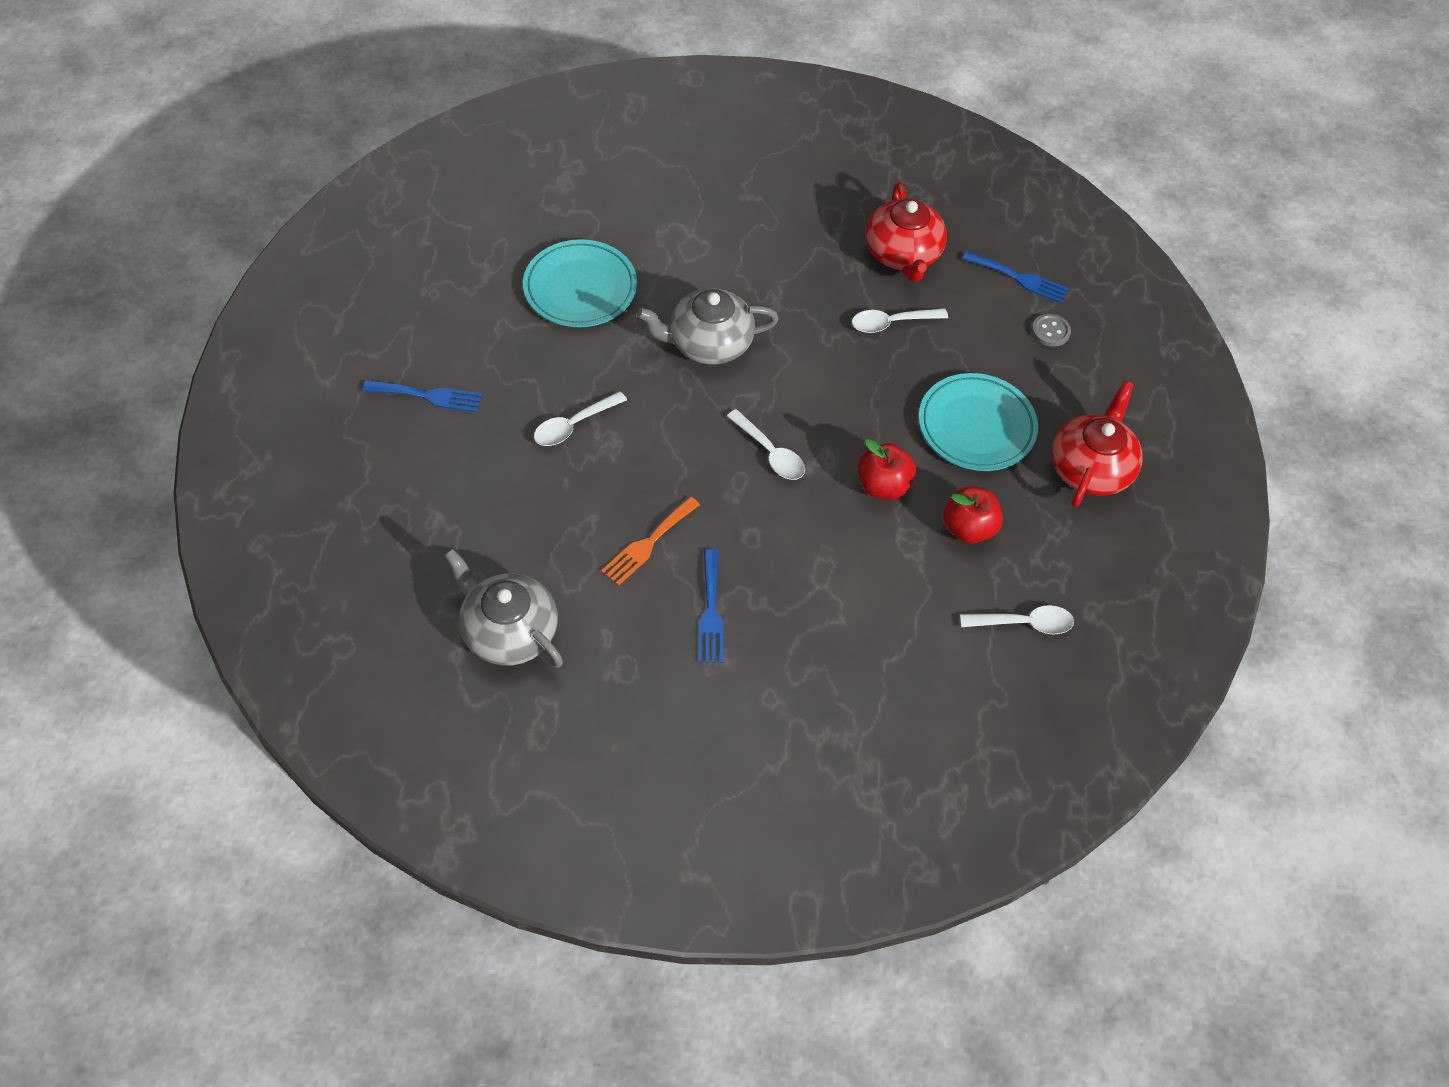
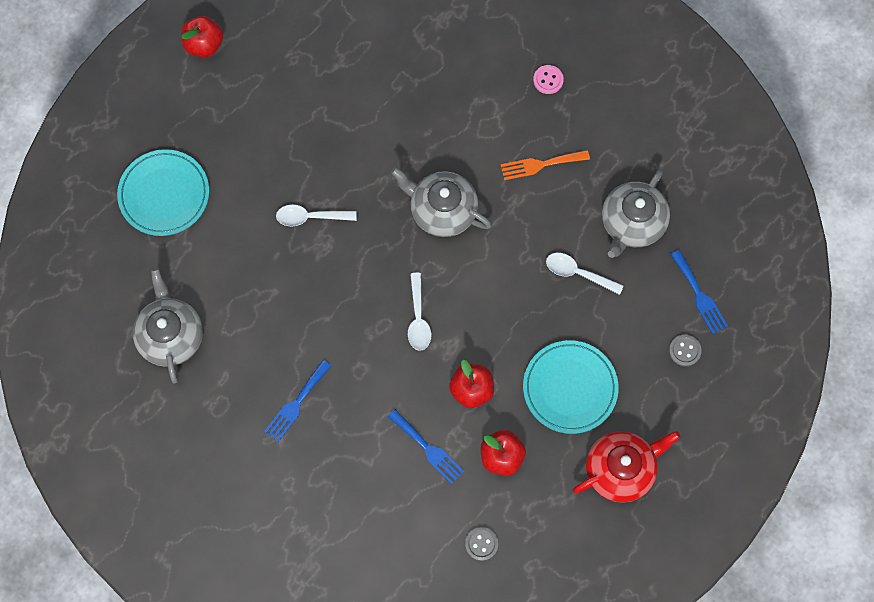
camera: 40 degrees right, 15 degrees up
blue fork [363,380,482,412] -> blue fork moved to [388,409,465,484]
turquoise plate [523,239,637,327] -> turquoise plate moved to [117,149,209,236]
orange fork [601,497,700,586] -> orange fork moved to [501,150,590,180]
red teapot [865,182,947,282] -> grey teapot [602,169,670,258]
white spoon [960,605,1074,634] -> grey button [465,527,498,561]
none -> red apple [181,16,223,57]
none -> pink button [533,65,564,94]

